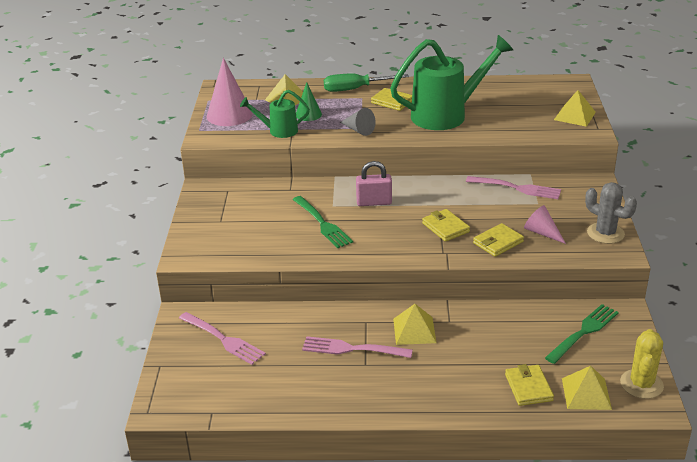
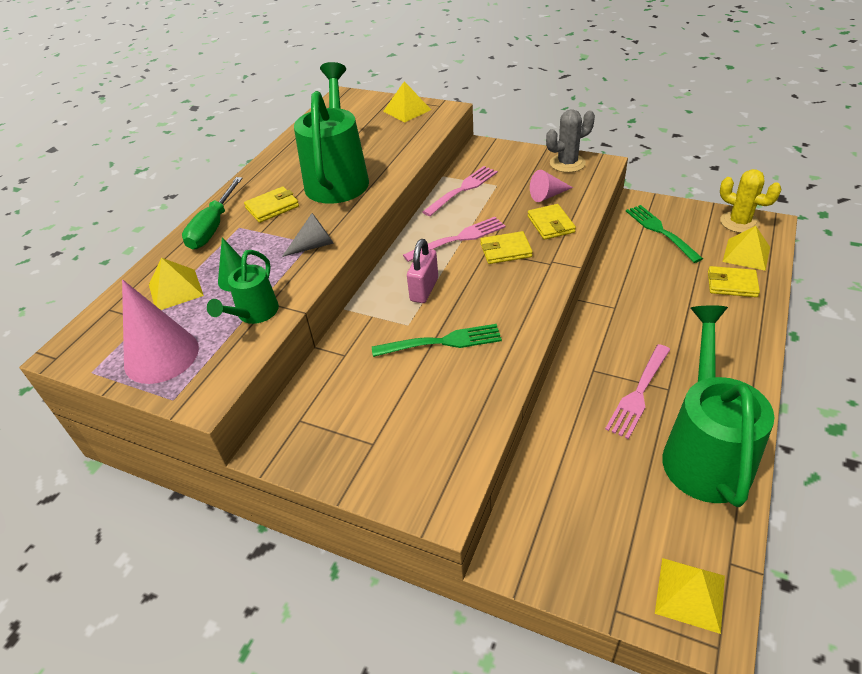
camera: 65 degrees left, 10 degrees up
pink fork [179,312,266,365] -> pink fork moved to [403,217,506,262]
yellow pyramid [393,304,436,345] -> yellow pyramid moved to [655,558,725,634]
none -> green watering can [662,305,775,507]

